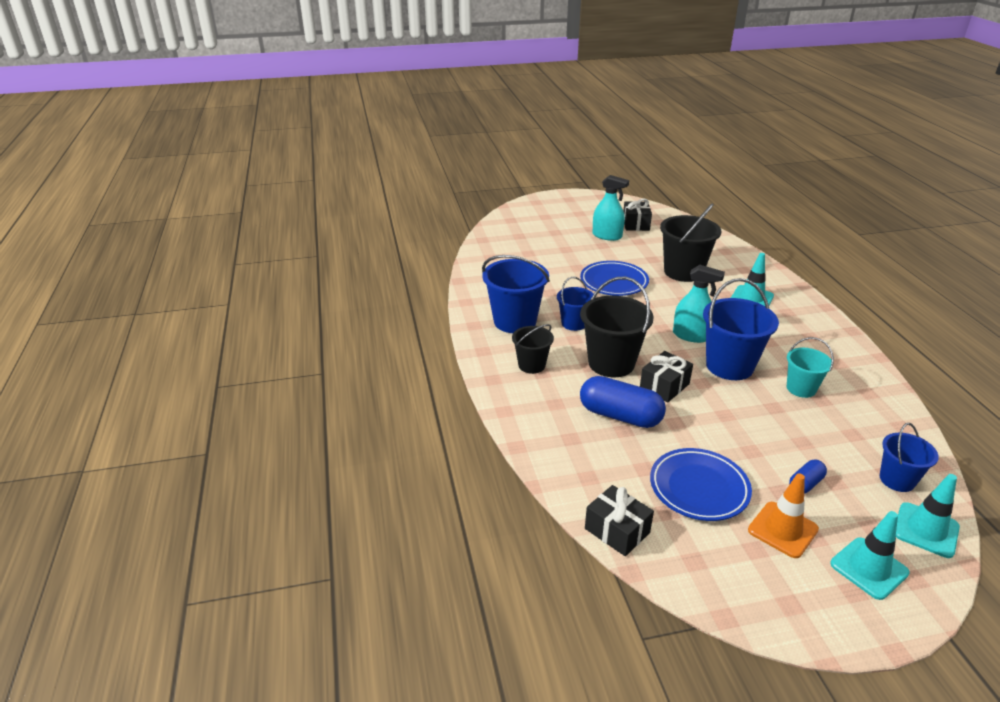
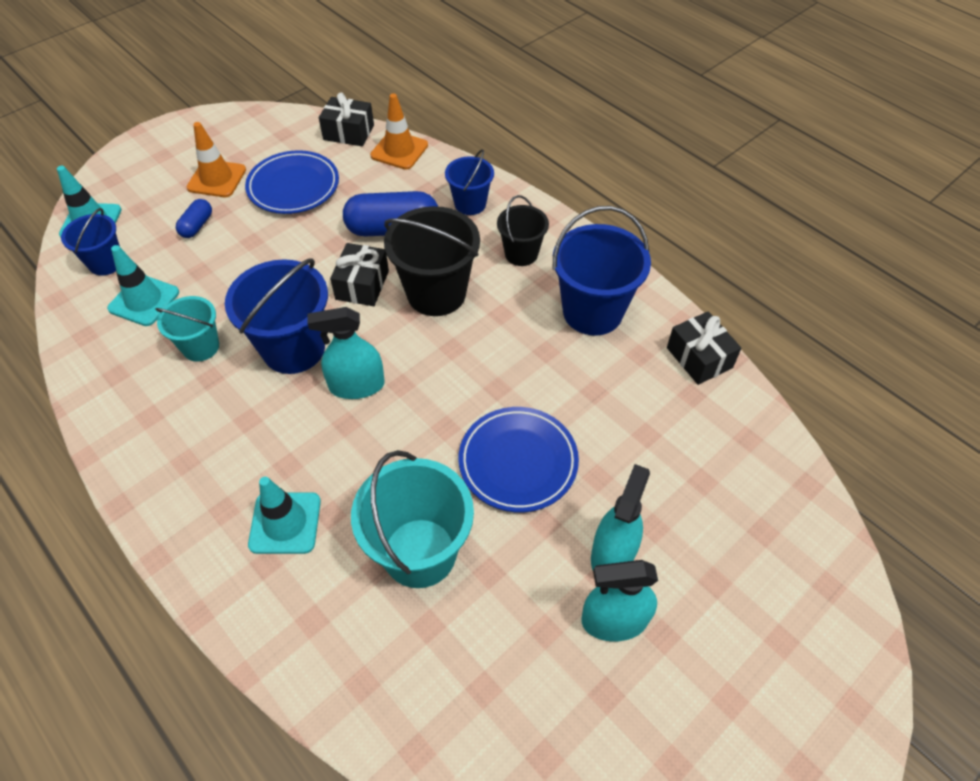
camera: 150 degrees right, 20 degrees up
blue bucket [557,277,593,331] -> blue bucket moved to [445,150,494,215]
black gift [623,198,652,231] -> black gift moved to [667,311,741,385]
black bucket [660,203,721,282] -> turquoise bucket [351,450,474,588]
turquoise traffic cone [830,511,910,600] -> turquoise traffic cone moved to [107,245,179,326]
none -> orange traffic cone [370,93,428,170]
none -> turquoise spray bottle [591,464,650,570]

